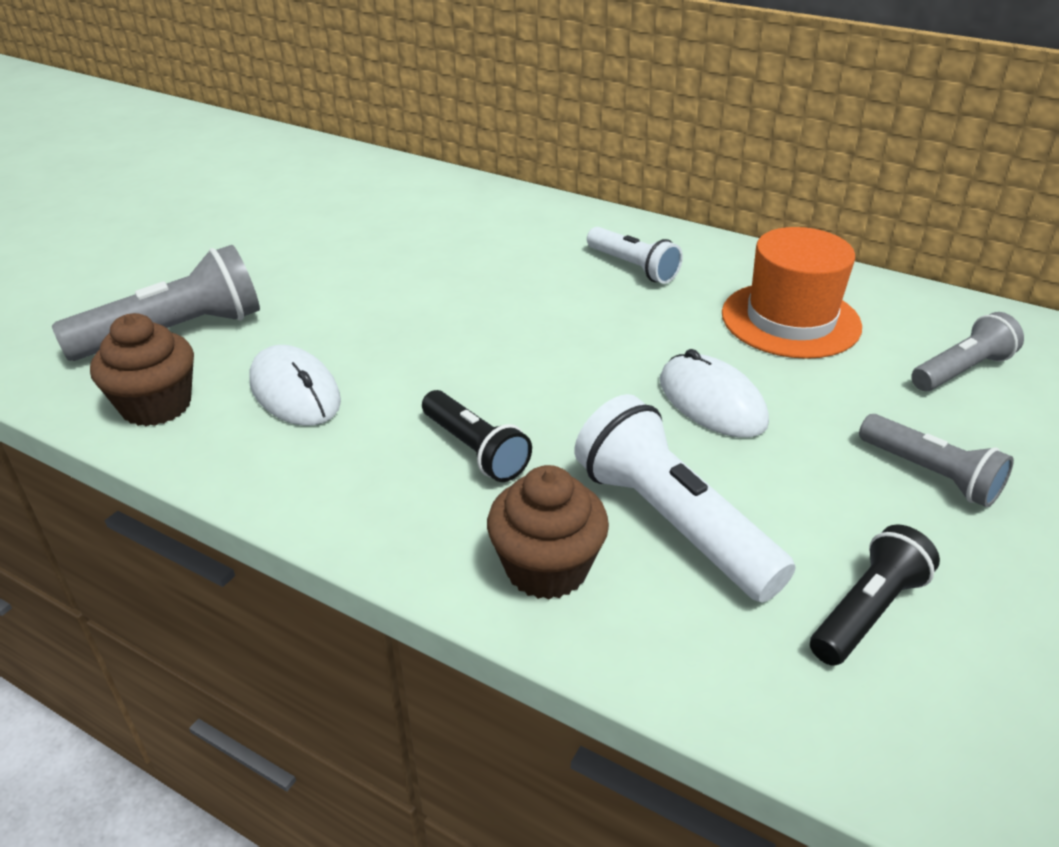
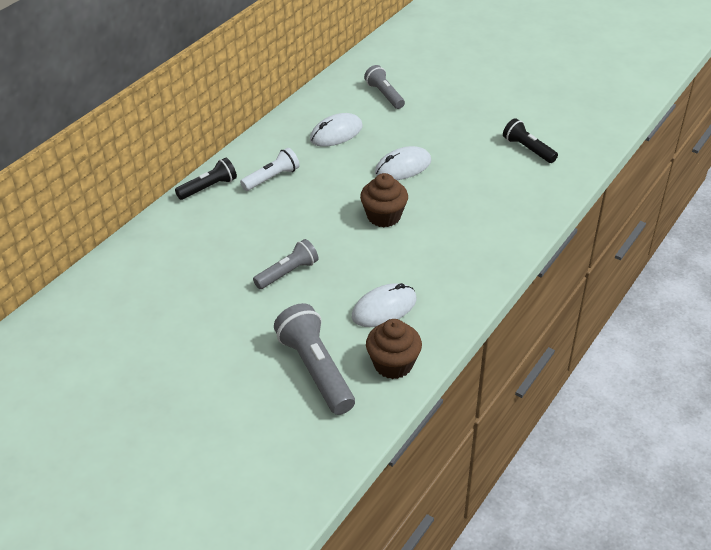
camera: 85 degrees left, 5 degrees up
black flashlight [422,390,532,482] -> black flashlight moved to [175,158,237,200]
brown cupcake [487,465,609,599] -> brown cupcake moved to [360,173,408,227]
white flashlight [575,394,796,602] -> none
orange hat [722,227,862,359] -> white mouse [310,113,363,147]
grey flashlight [859,414,1014,507] -> grey flashlight moved to [253,239,318,289]

